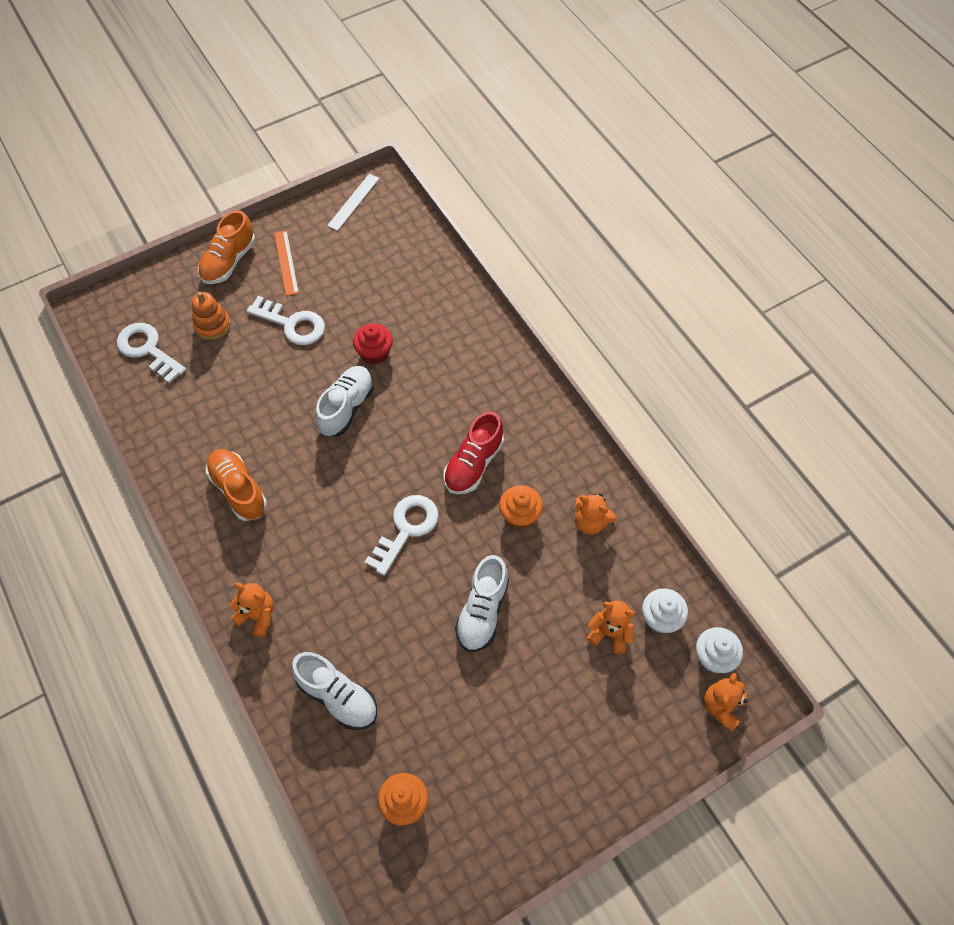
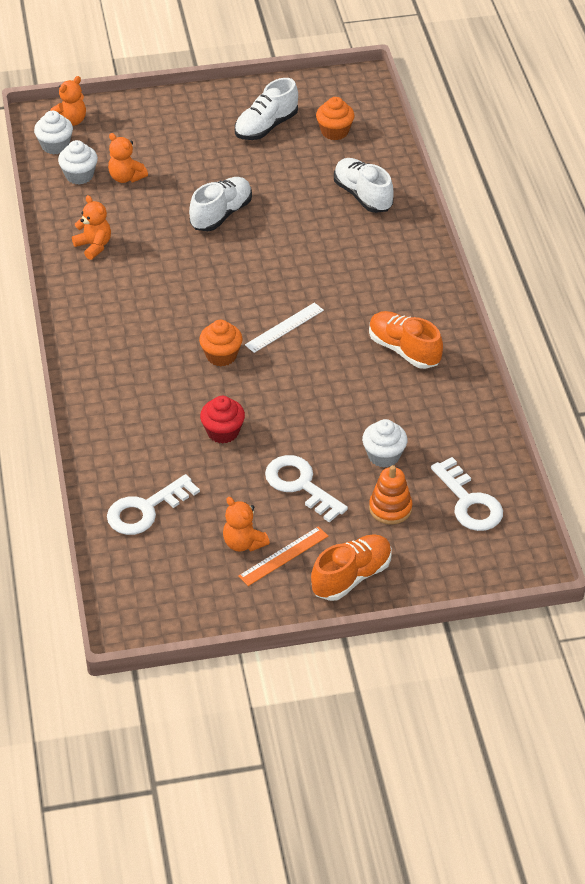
camera: 160 degrees left, 15 degrees down
orange shoe [205,449,267,521] -> orange shoe turned 150 degrees clockwise [369,311,443,369]
orange teddy bear [230,583,274,637] -> orange teddy bear moved to [223,497,270,552]
orange ruler [274,230,299,296] -> orange ruler turned 45 degrees clockwise [238,526,328,586]
white shoe [315,366,373,436] -> white shoe moved to [235,78,298,140]
white ruler [327,174,379,231] -> white ruler moved to [245,303,324,353]
white key [365,495,439,576] -> white key moved to [107,474,200,535]
red shoe [443,411,504,494] -> none
orange cupcake [499,485,543,529] -> orange cupcake moved to [199,320,242,366]
none -> white cupcake [362,419,407,467]

